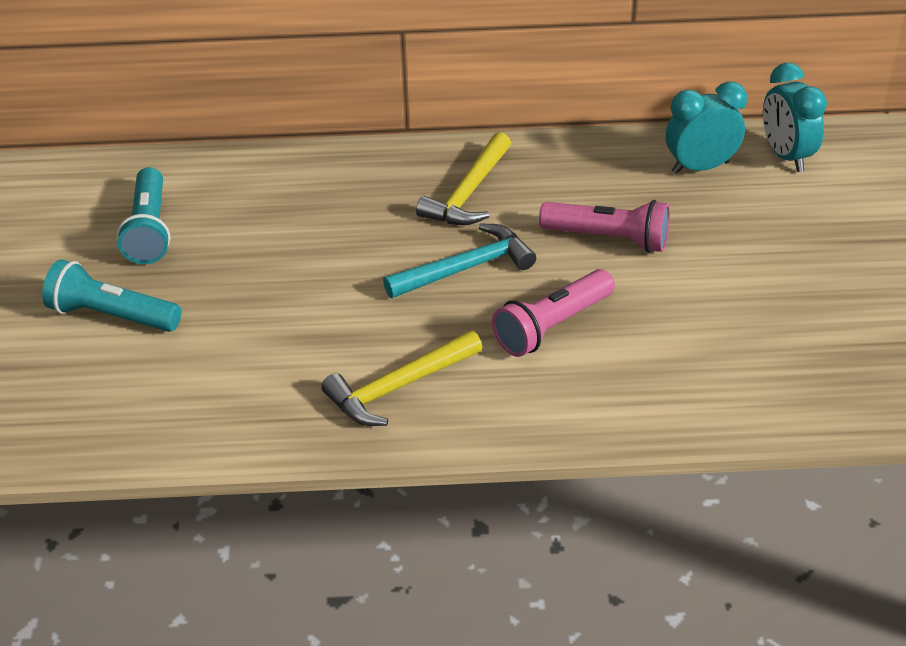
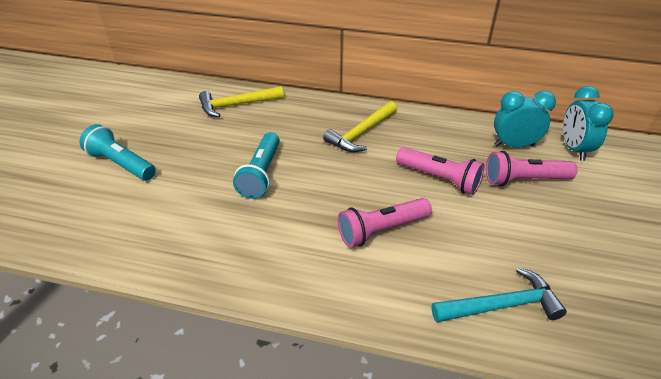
camera: 15 degrees right, 0 degrees up
turquoise flashlight [117,167,170,264] -> turquoise flashlight moved to [233,132,280,199]
yellow hammer [321,330,483,426] -> yellow hammer moved to [199,86,284,117]
turquoise hammer [383,224,536,298] -> turquoise hammer moved to [432,267,567,322]
none -> pink flashlight [486,151,578,186]

